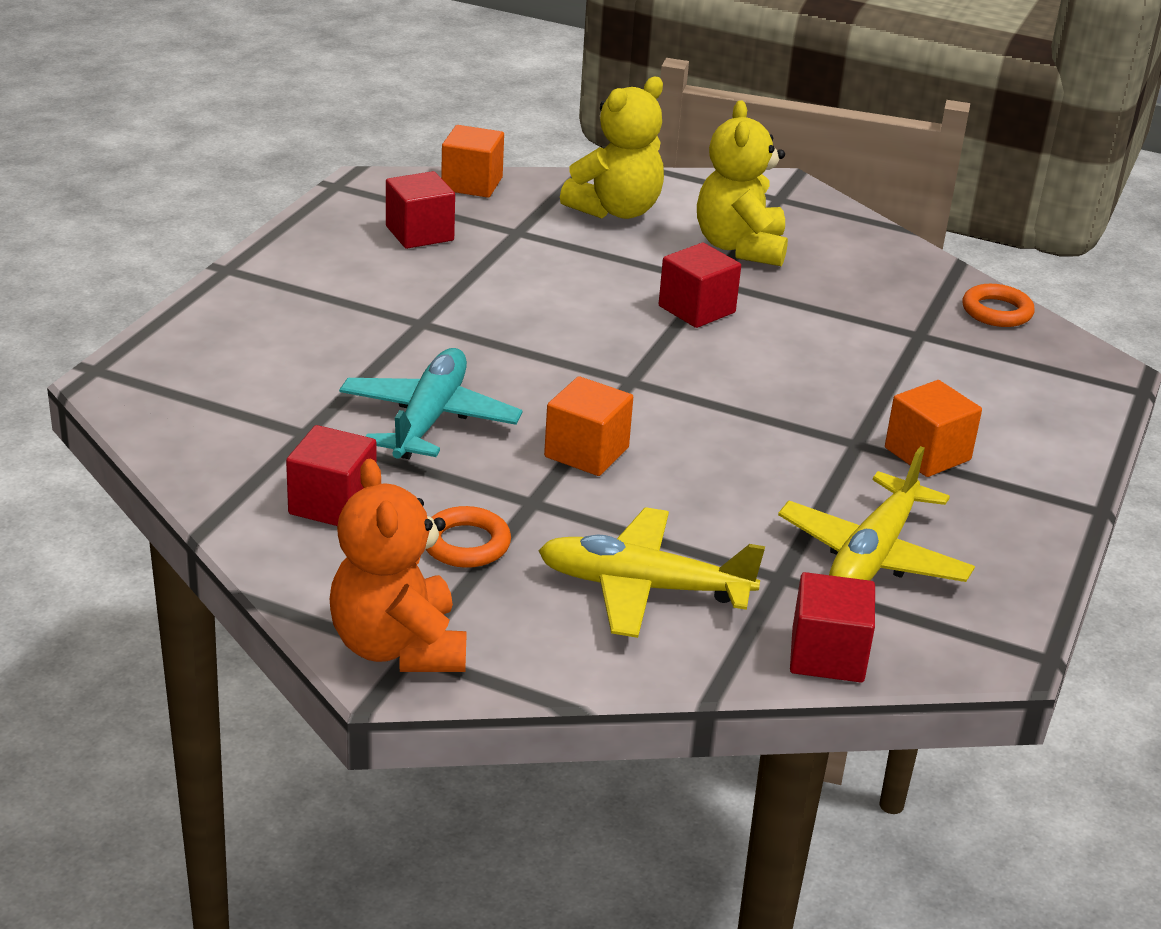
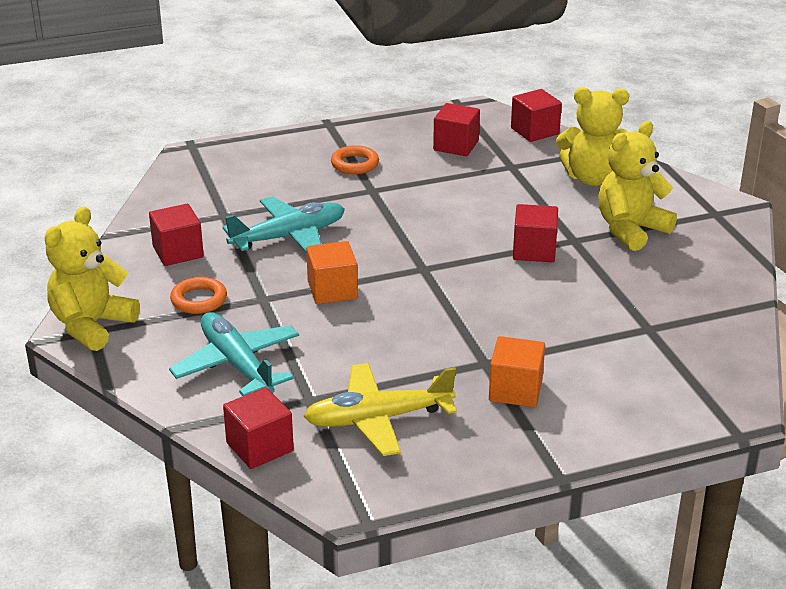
camera: 50 degrees right, 0 degrees up
orange teddy bear [330,459,467,672] -> yellow teddy bear [45,207,140,351]
orange cube [441,125,504,198] -> red cube [511,89,562,142]
yellow plane [538,507,765,638] -> turquoise plane [169,312,299,396]
orange ring [963,284,1035,327] -> orange ring moved to [331,145,379,174]

